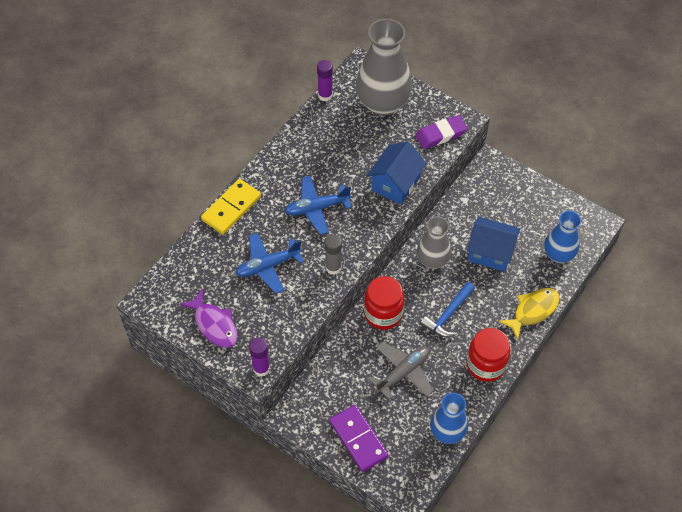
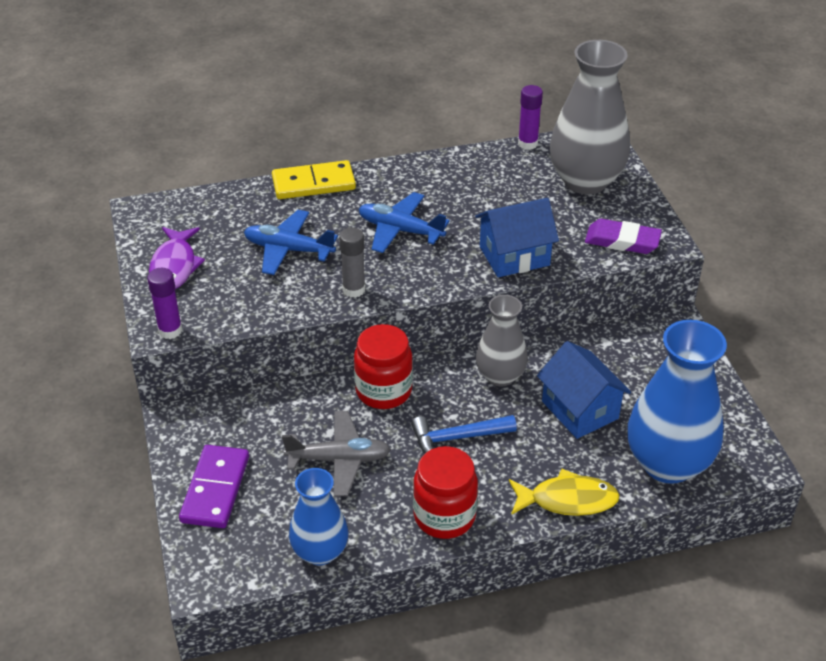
camera: 40 degrees right, 15 degrees down
blue vase [544,211,581,263] -> blue vase [627,320,727,484], size x1.67

